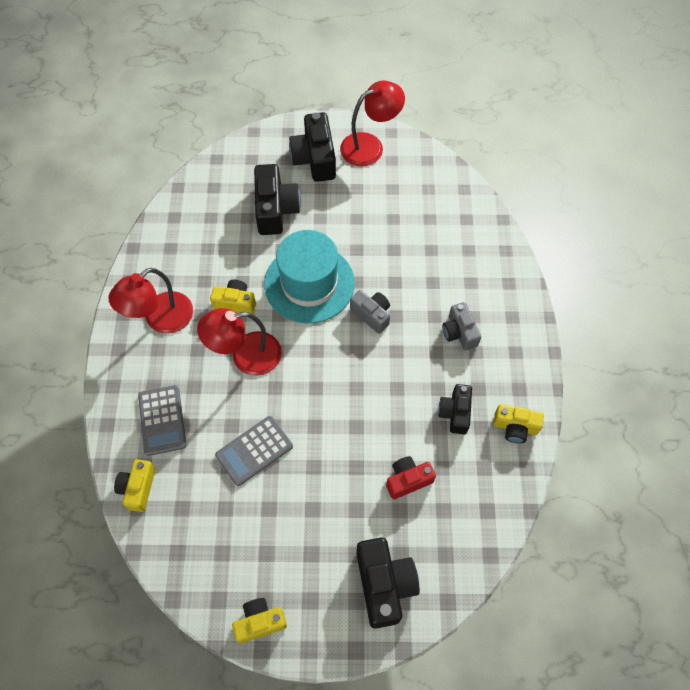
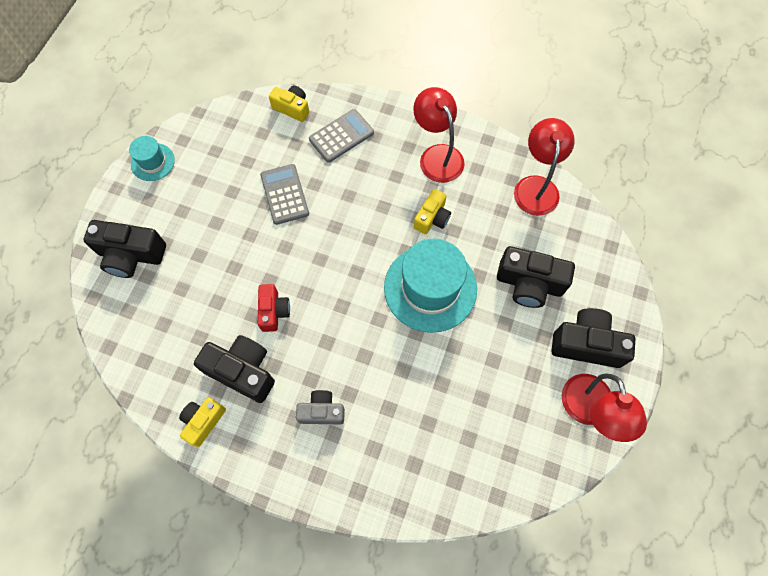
camera: 110 degrees right, 5 degrees up
grey calculator [138,385,187,456] -> grey calculator turned 135 degrees clockwise [309,109,374,163]
red lamp [197,308,282,376] -> red lamp moved to [514,118,574,216]
yellow camera [232,598,287,643] -> turquoise hat [129,136,175,181]
grey camera [350,290,390,334] -> none
red camera [386,456,436,499] -> red camera moved to [258,284,290,332]
black camera [438,384,472,434] -> black camera [194,335,275,403], size x1.60

